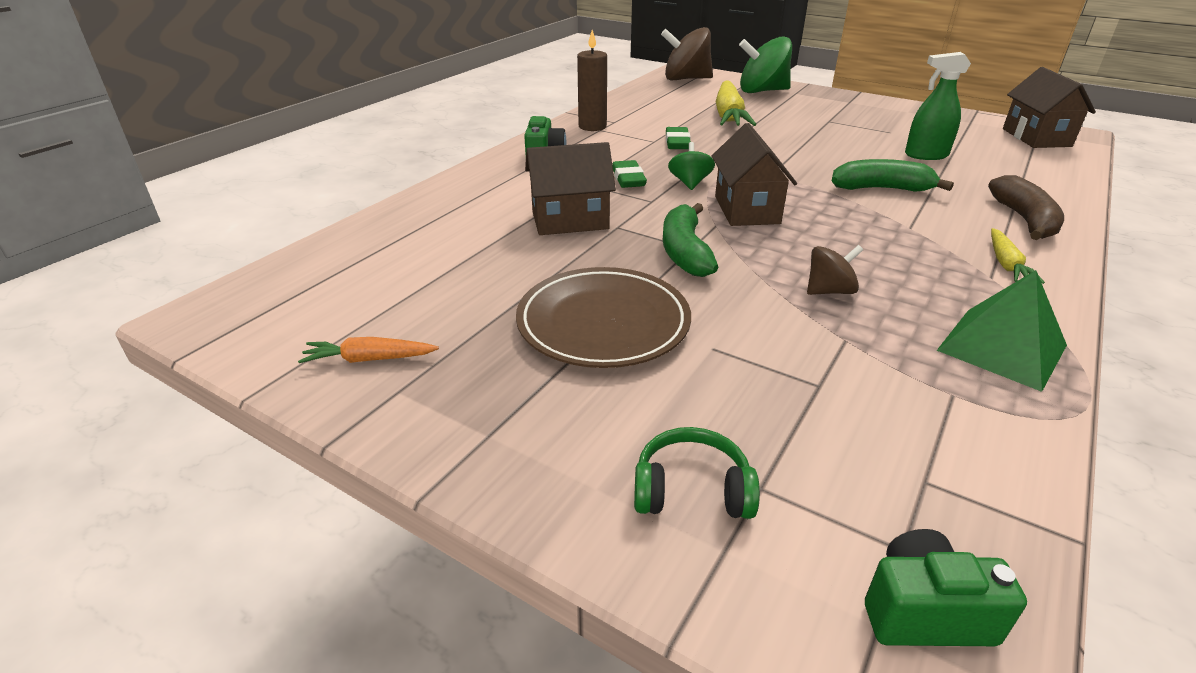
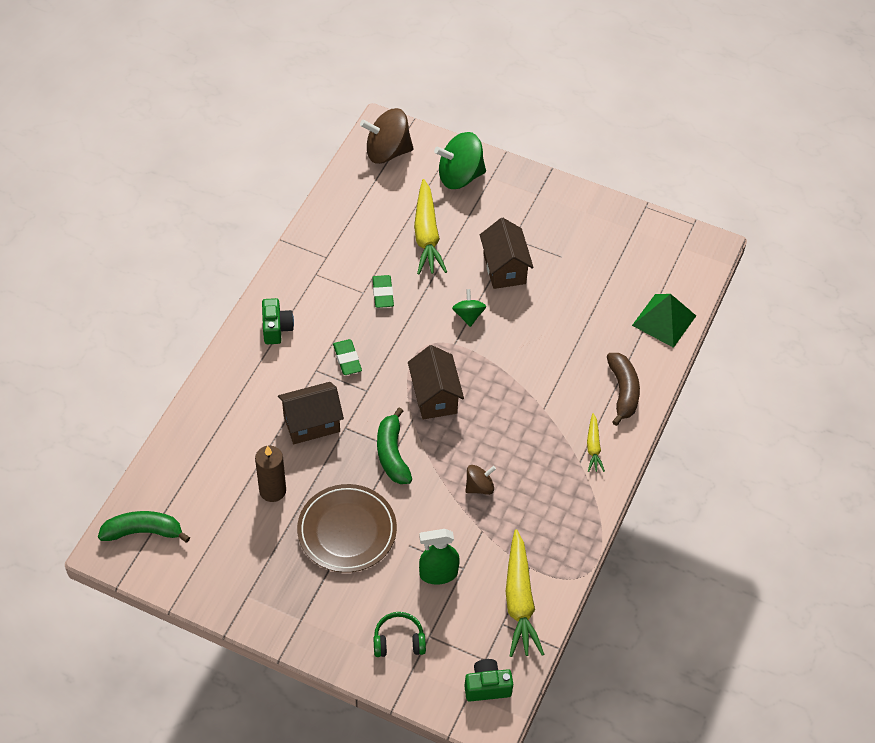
camera: 10 degrees left, 20 degrees up
orange carrot [298,337,439,363] -> none
brown candle [577,30,607,131] -> brown candle moved to [255,446,286,502]
green spinning top [668,142,715,190] -> green spinning top moved to [452,289,486,327]
green banana [832,159,954,192] -> green banana moved to [98,511,190,543]
green spray bottle [905,52,971,160] -> green spray bottle moved to [419,529,460,585]
green pyramid [937,270,1067,392] -> green pyramid moved to [632,294,696,348]
brown house [1003,67,1096,148] -> brown house moved to [480,218,534,289]
none -> yellow carrot [506,529,544,657]

